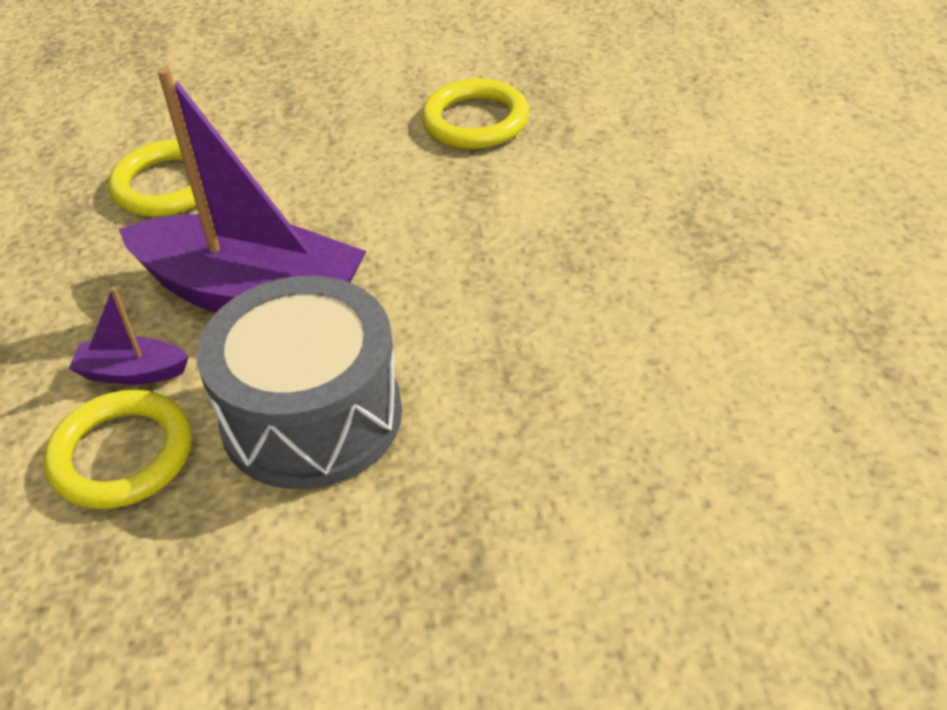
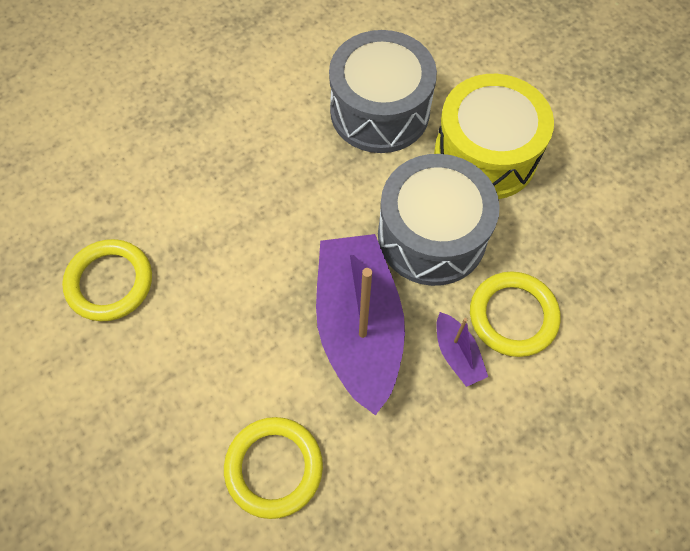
camera: 120 degrees left, 20 degrees up
none -> grey drum [329,30,437,153]
none -> yellow drum [434,74,554,199]

